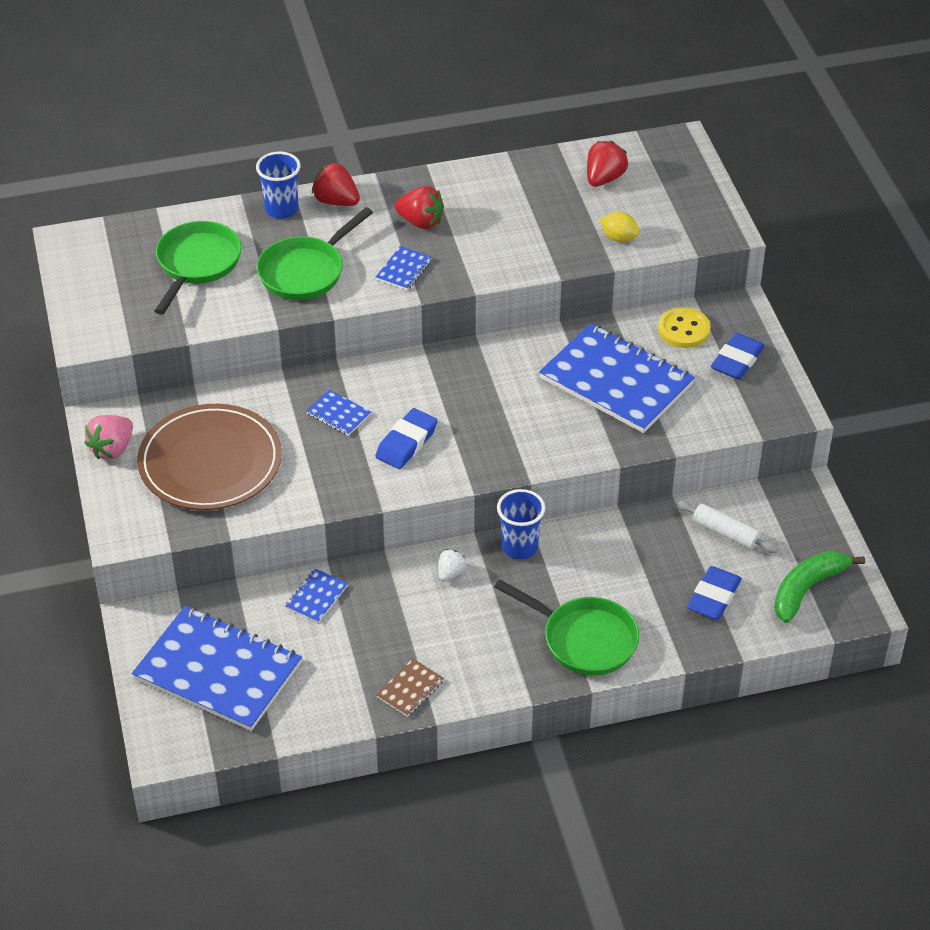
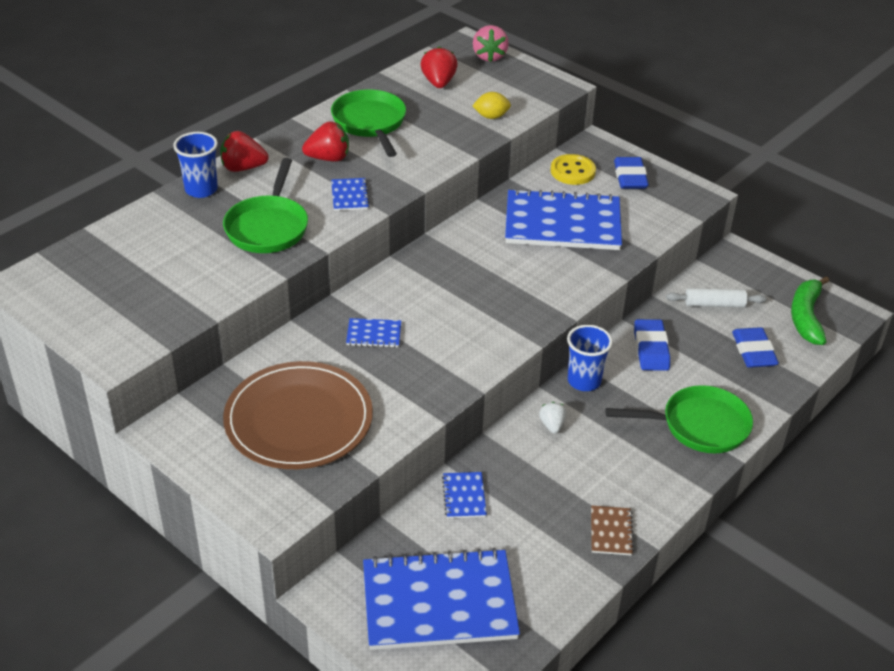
camera: 35 degrees left, 5 degrees down
pink strawberry [84,415,133,460] -> pink strawberry moved to [473,25,509,62]
green pan [155,221,242,315] -> green pan moved to [331,89,406,157]
blue eraser [375,408,438,469] -> blue eraser moved to [634,319,670,371]

